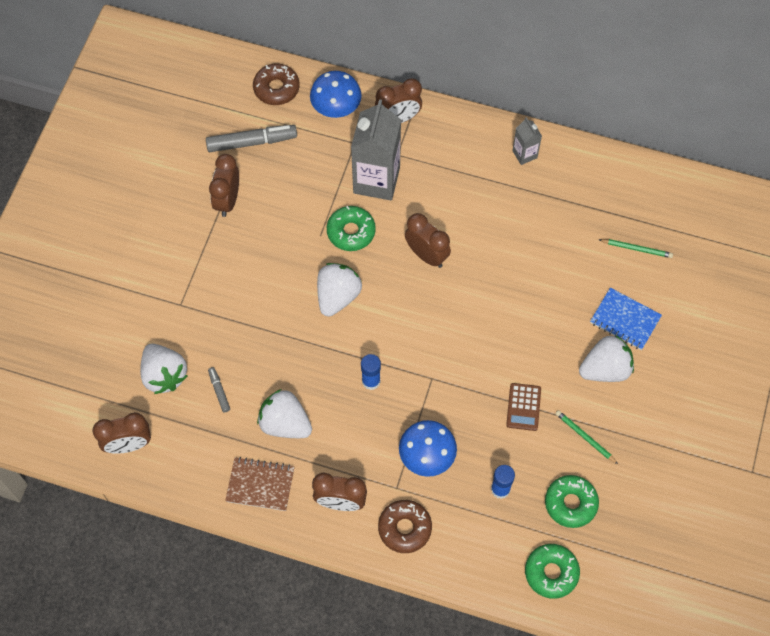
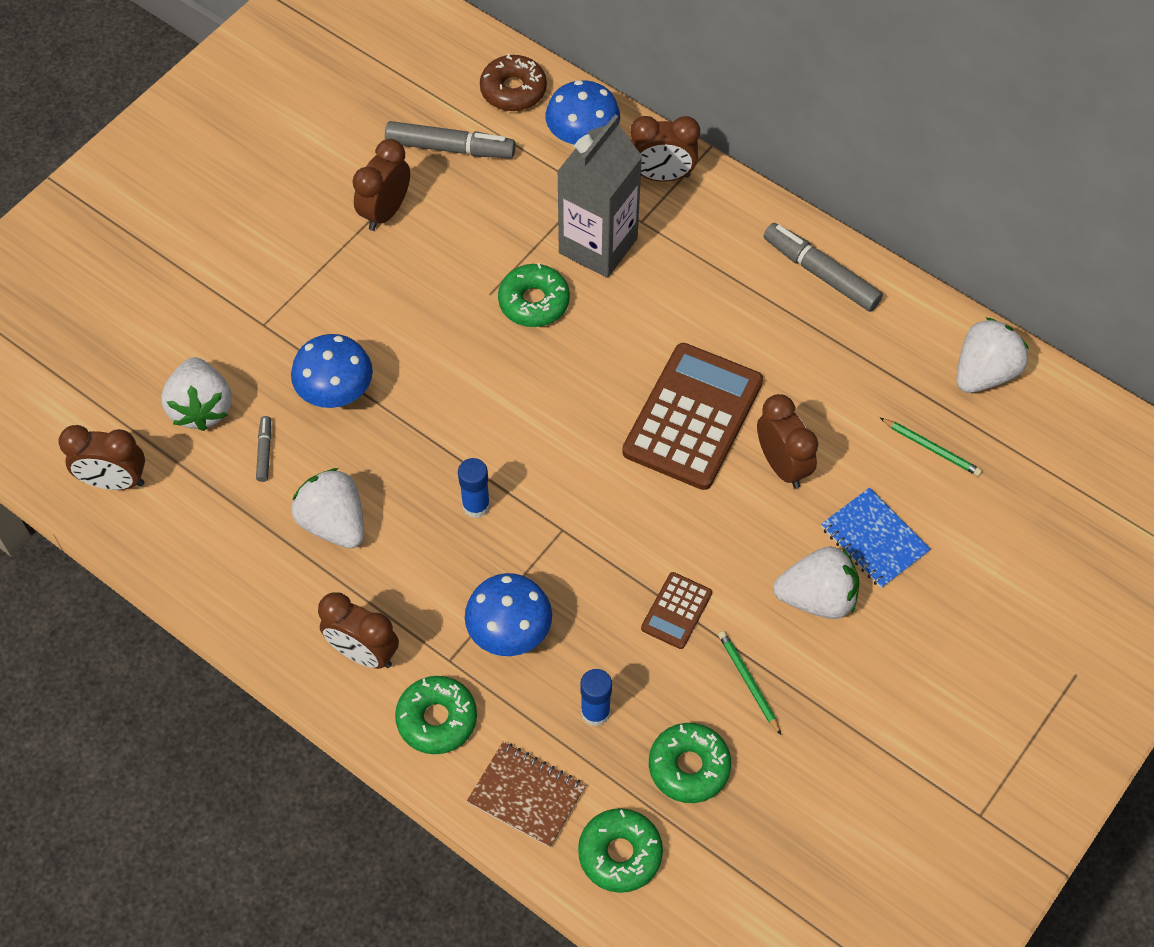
camera: 20 degrees right, 5 degrees down
brown notebook [225,457,295,511] -> brown notebook moved to [467,742,586,848]
white strawberry [317,263,362,317] -> white strawberry moved to [956,317,1029,393]
brown donut [378,500,432,553] -> green donut [395,676,477,754]
brown clock [405,213,451,268] -> brown clock moved to [757,394,818,488]
grey carton [512,117,542,165] -> grey marker [764,223,883,312]
none -> blue mushroom [291,334,373,408]
none -> brown calculator [622,343,763,490]

